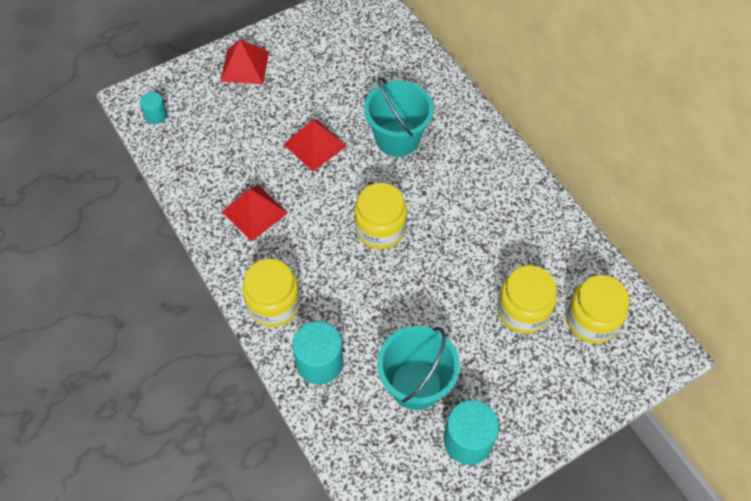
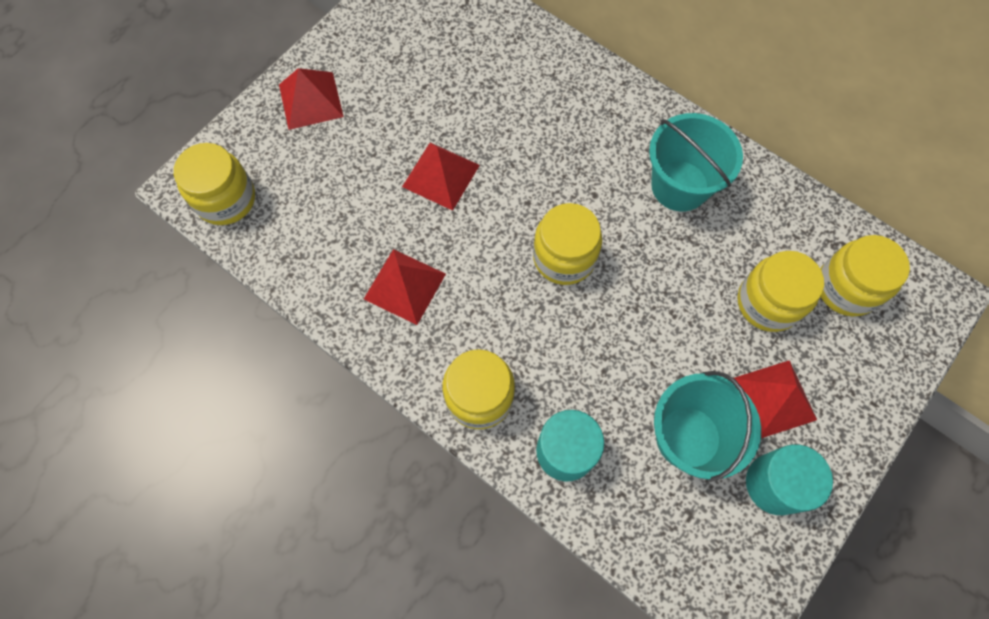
camera: 20 degrees left, 10 degrees up
turquoise cylinder [140,92,167,124] -> yellow jar [174,143,255,225]
turquoise bucket [364,77,434,157] -> turquoise bucket moved to [649,113,743,212]
none -> red pyramid [734,360,817,438]

